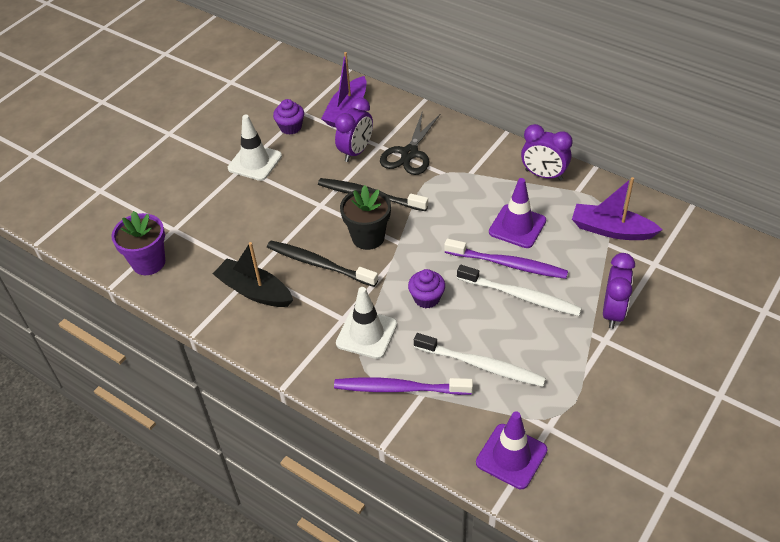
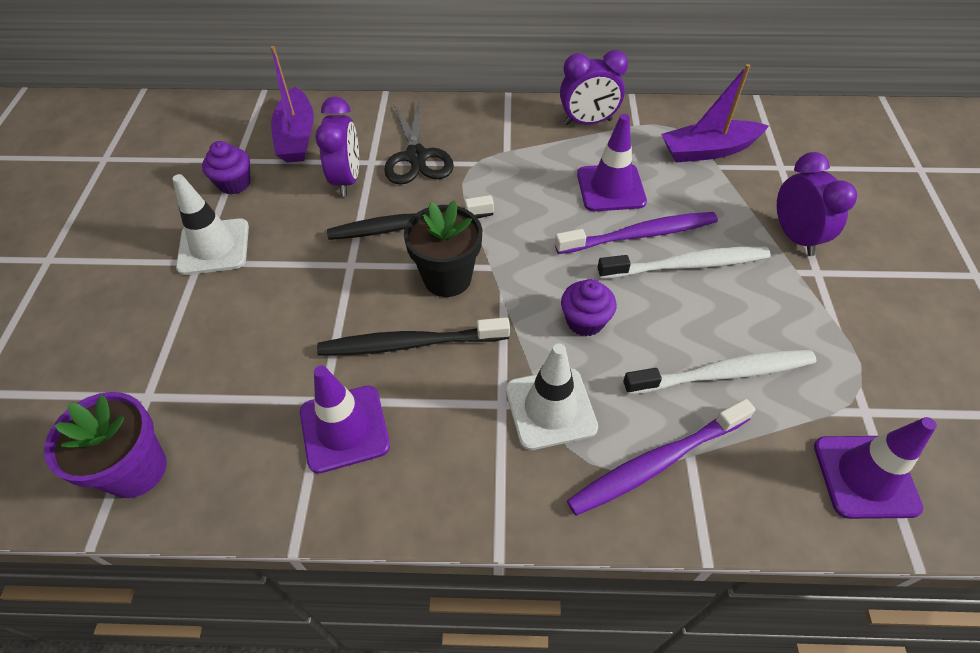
camera: 35 degrees left, 5 degrees up
black boat [213,242,293,307] -> purple traffic cone [300,365,390,474]

